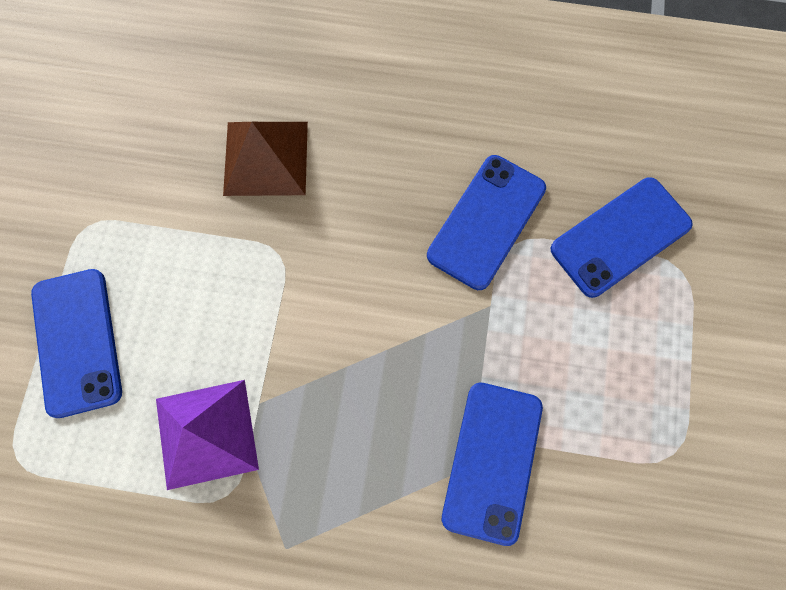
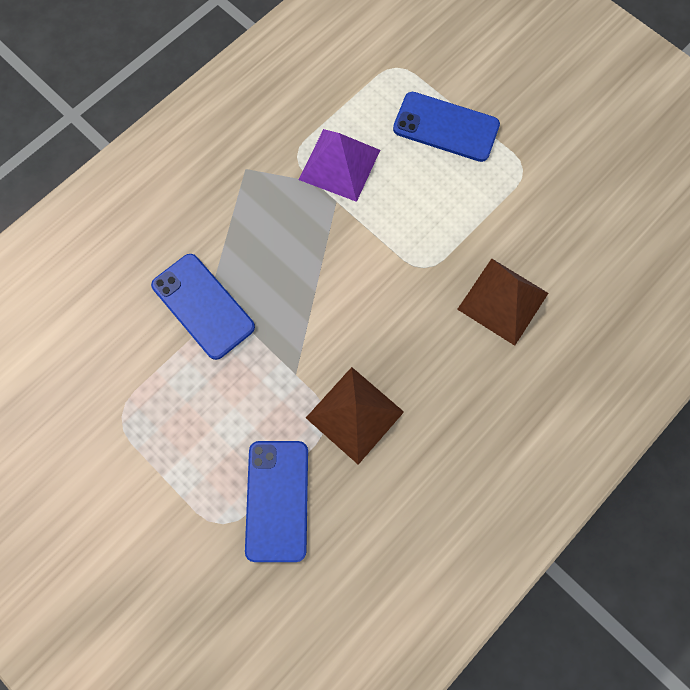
camera: 125 degrees right, 0 degrees up
blue phone [427,155,546,290] -> brown pyramid [306,367,404,465]

